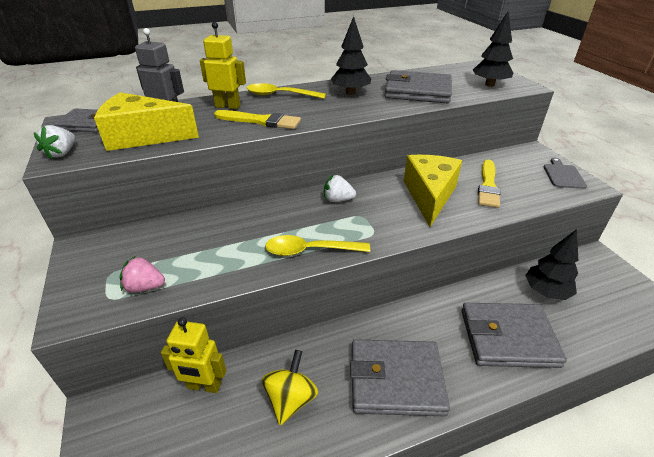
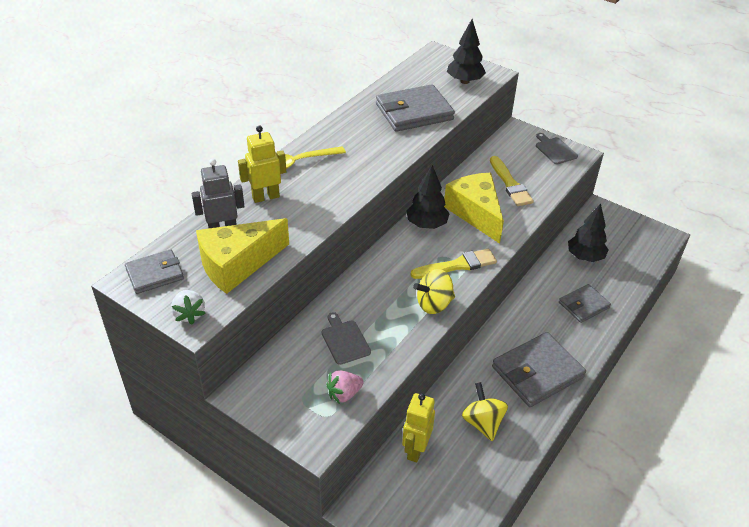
camera: 35 degrees left, 5 degrees up
yellow robot [161,317,227,393] -> yellow robot turned 135 degrees clockwise [402,393,435,462]
yellow brush [214,110,301,129] -> yellow brush moved to [411,249,497,279]
yellow spoon [265,235,370,256] -> yellow spinning top [413,269,455,314]
white strawberry [324,175,356,202] -> none
black tree [331,16,371,95] -> black tree moved to [406,165,450,229]
grey wallet [461,303,567,368] -> grey wallet [559,284,611,323], size x0.60
none -> grey cutting board [322,312,371,365]

